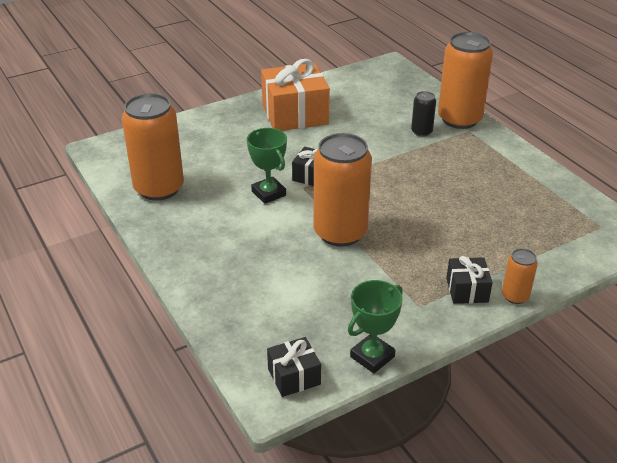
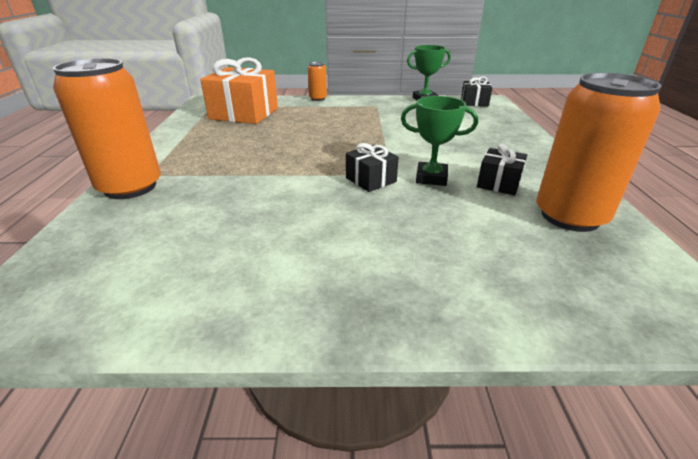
camera: 150 degrees left, 5 degrees down
green trophy [247,128,287,204] -> green trophy turned 75 degrees counterclockwise [401,96,478,186]
orange gift [261,59,330,131] -> orange gift moved to [200,57,278,124]
orange can [314,133,372,247] -> none
black can [411,91,436,137] -> none
black gift [446,256,493,304] -> black gift moved to [477,144,527,196]

